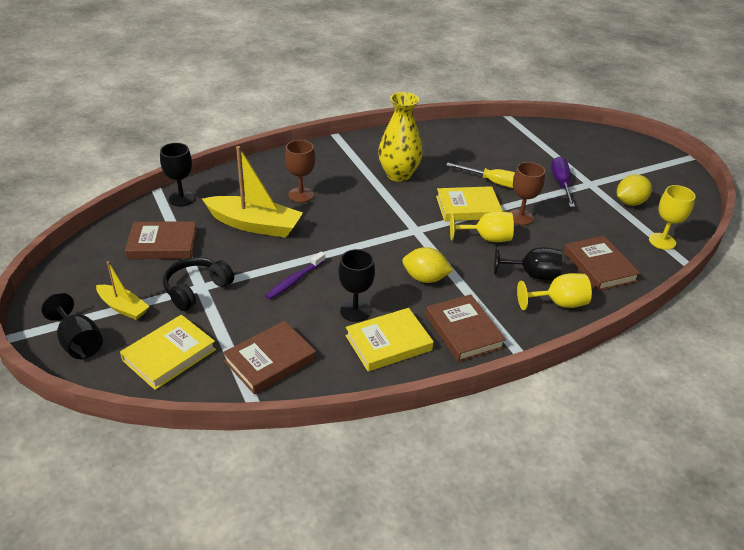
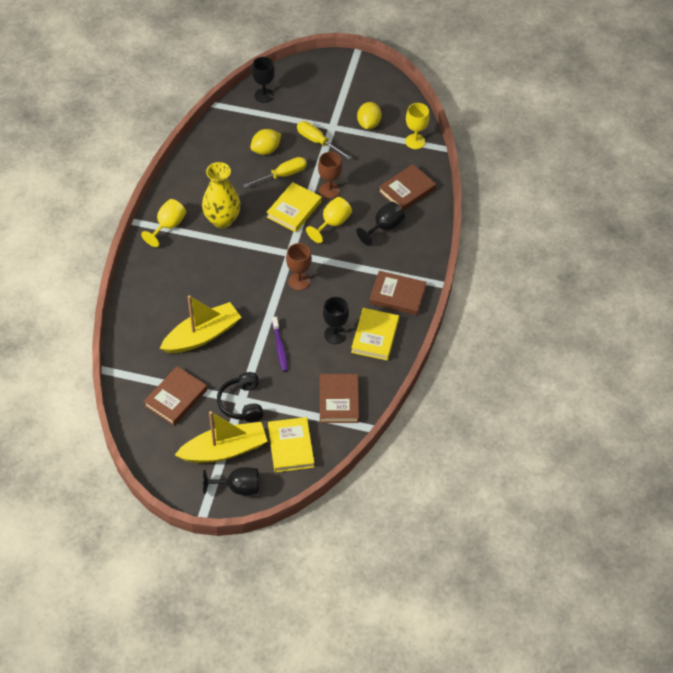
camera: 50 degrees left, 15 degrees up
yellow boat [96,261,150,320] -> yellow boat [175,411,268,463], size x1.80
black goblet [160,143,195,206] -> black goblet moved to [252,57,275,103]
brown goblet [285,140,315,203] -> brown goblet moved to [286,243,312,291]
yellow lemon [402,247,453,283] -> yellow lemon moved to [250,129,281,155]
yellow goblet [517,273,592,310] -> yellow goblet moved to [141,199,186,247]
purple screwdriver [551,157,575,207] -> yellow screwdriver [297,121,352,159]
brown book [564,236,640,291] -> brown book turned 60 degrees counterclockwise [378,164,436,211]

